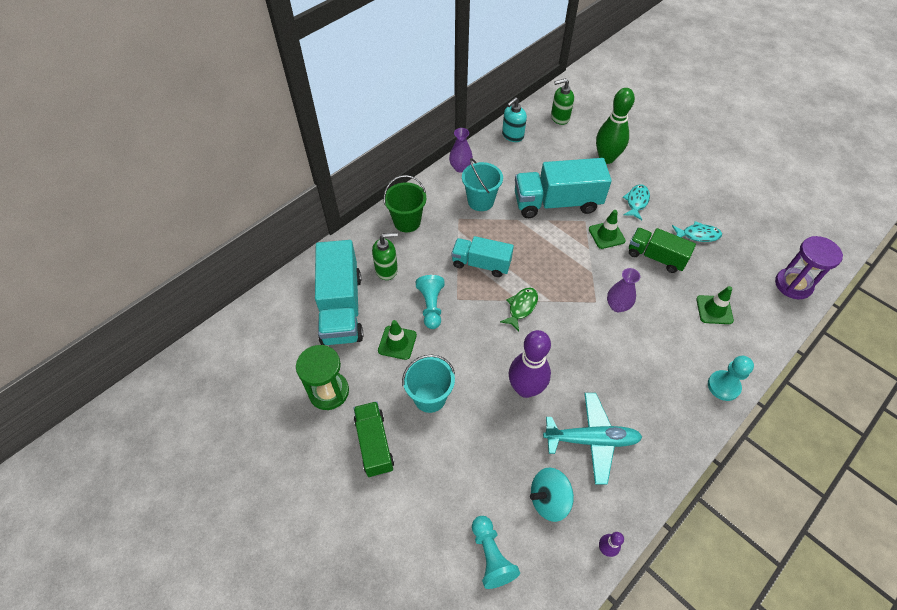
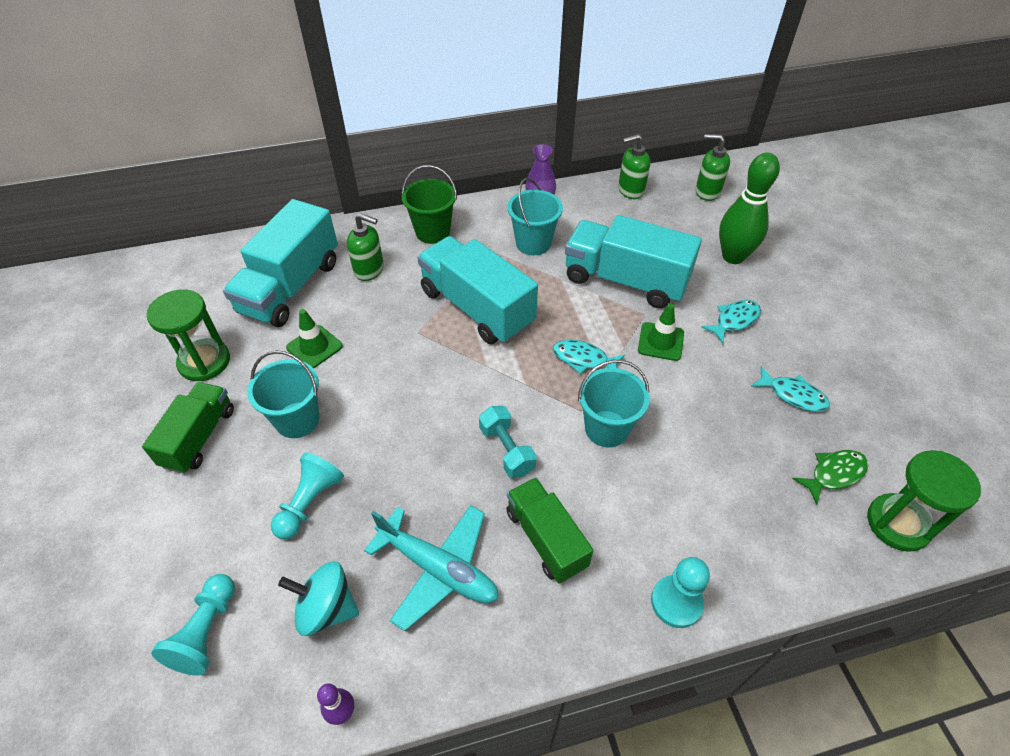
camera: 30 degrees right, 5 degrees down
turquoise pawn [416,275,445,329] -> turquoise pawn moved to [271,452,344,539]
turquoise truck [451,236,514,277] -> turquoise truck [417,236,538,344], size x1.61
green fish [500,287,538,331] -> green fish moved to [793,450,868,505]
turquoise soap dispenser [502,97,527,142] -> green soap dispenser [618,134,650,199]
purple bowling pin [509,330,551,398] -> none
purple vase [607,268,640,312] -> turquoise bucket [578,360,650,447]
green truck [629,228,696,273] -> green truck moved to [506,477,593,583]
green traffic cone [696,286,734,324] -> none
purple hourglass [775,236,843,299] -> green hourglass [867,450,981,552]
none -> turquoise dumbbell [479,406,537,478]
none -> turquoise fish [553,340,625,374]

